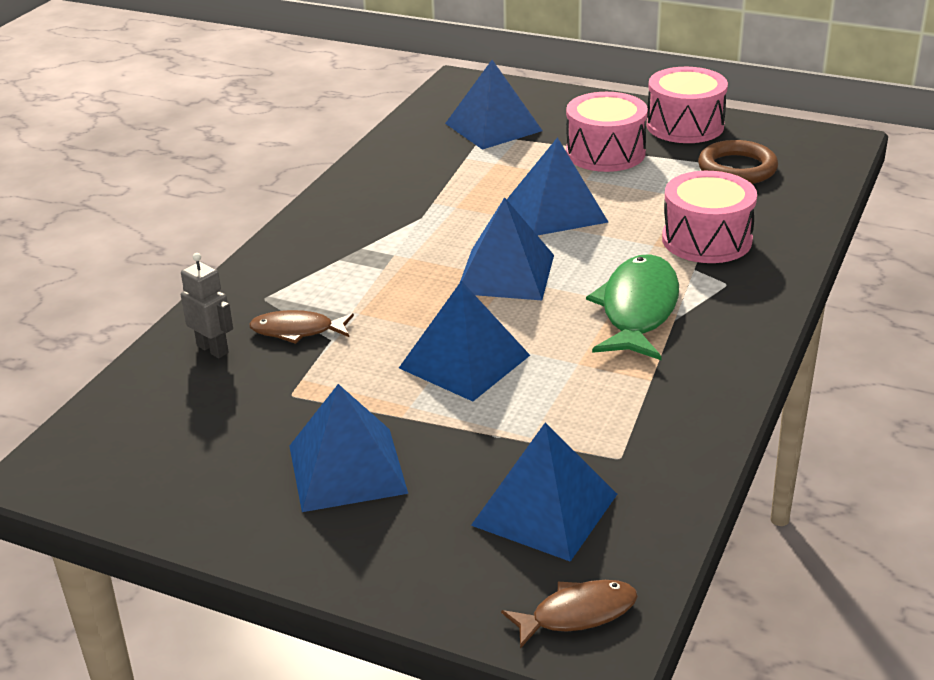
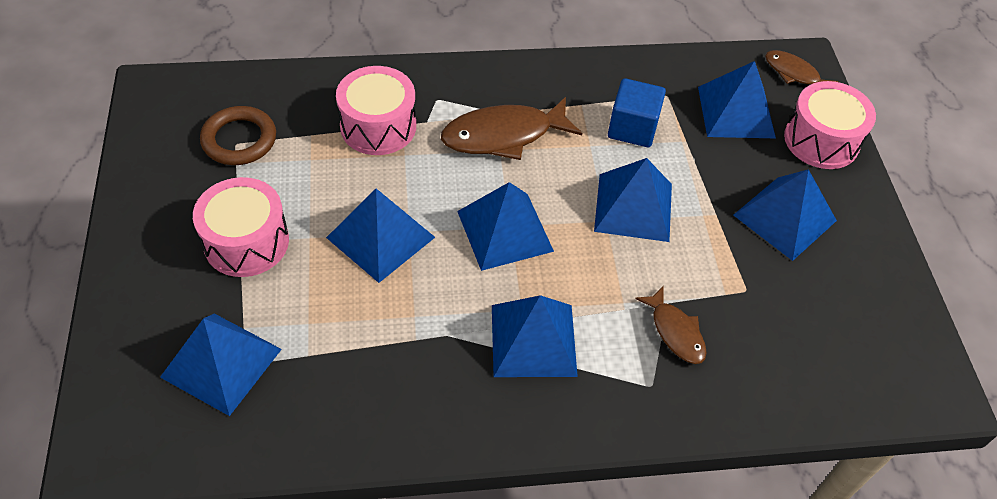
camera: 125 degrees left, 20 degrees up
grey robot [181,253,233,358] -> none
green fish [586,254,679,360] -> brown fish [441,97,582,160]
pink drum [647,67,728,143] -> pink drum moved to [784,81,876,169]
none -> blue pyramid [492,295,578,377]
none -> blue cube [608,78,666,147]

